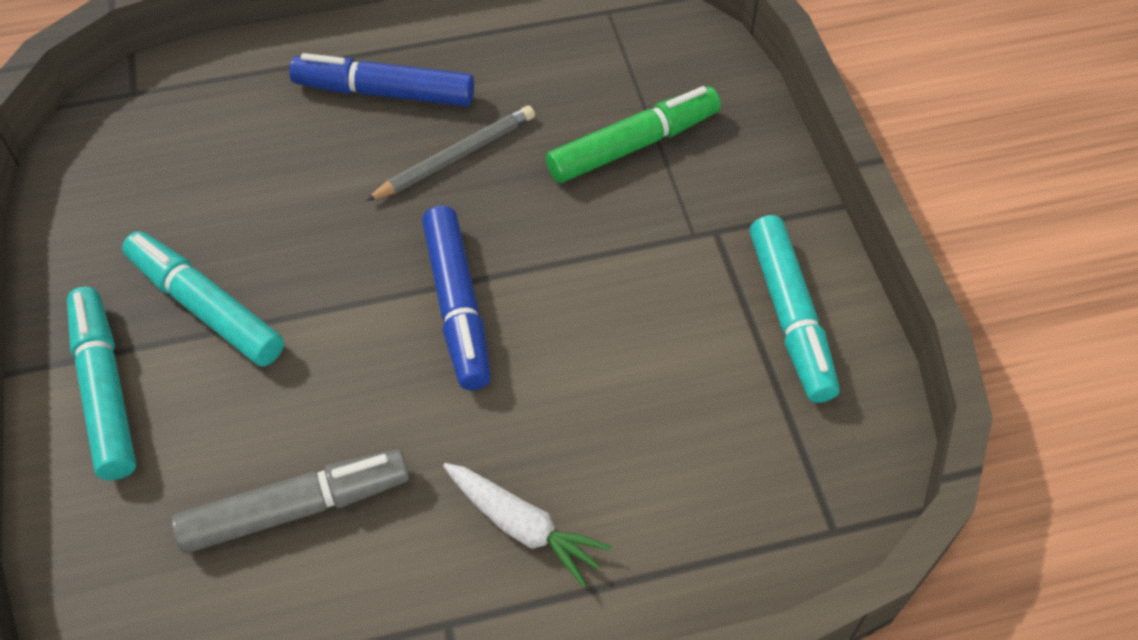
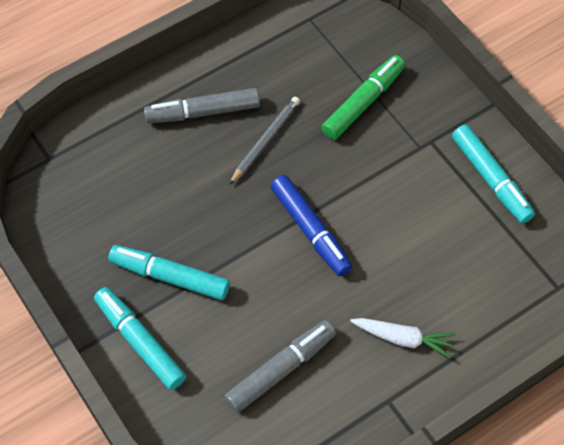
camera: 20 degrees left, 5 degrees up
blue marker [289,53,474,107] -> grey marker [144,88,260,124]

